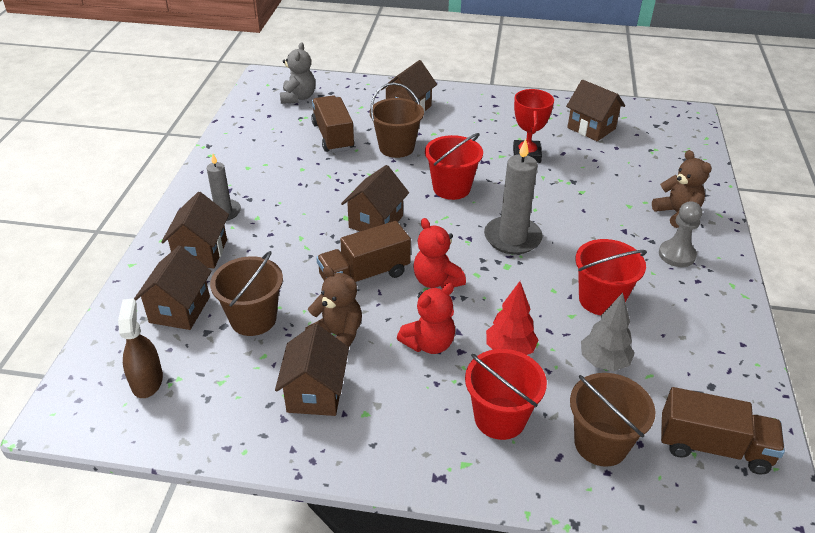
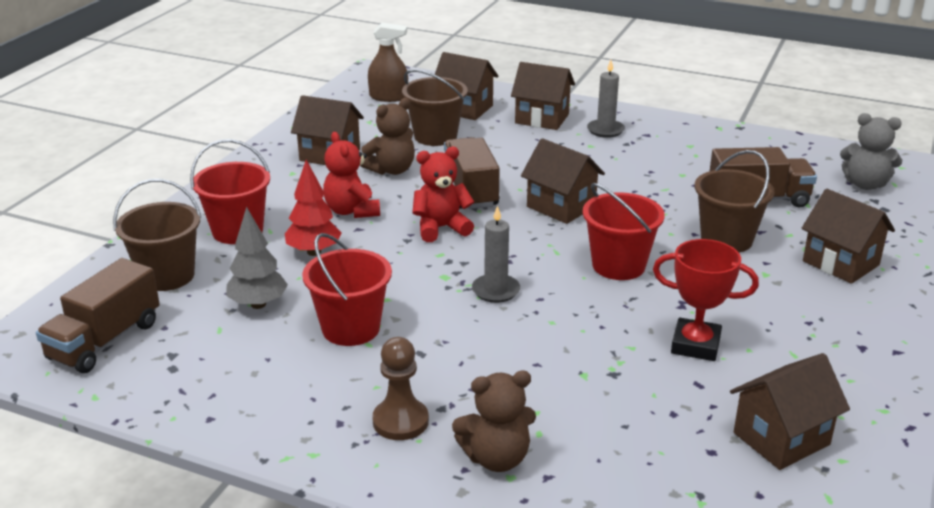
camera: 105 degrees right, 10 degrees down
grey candle [484,139,543,254] -> grey candle [472,205,520,303], size x0.62
grey pawn [659,201,702,267] -> brown pawn [372,337,429,440]

